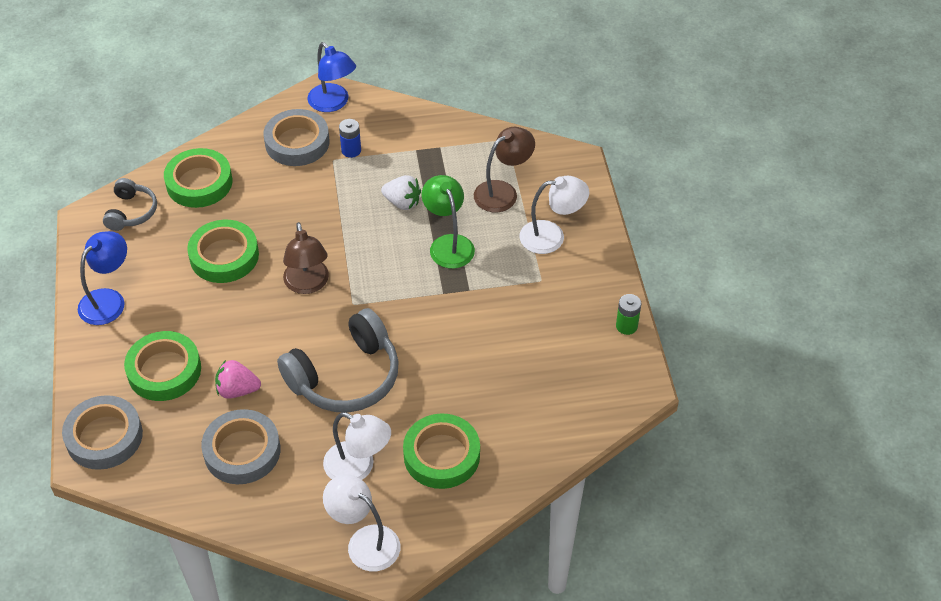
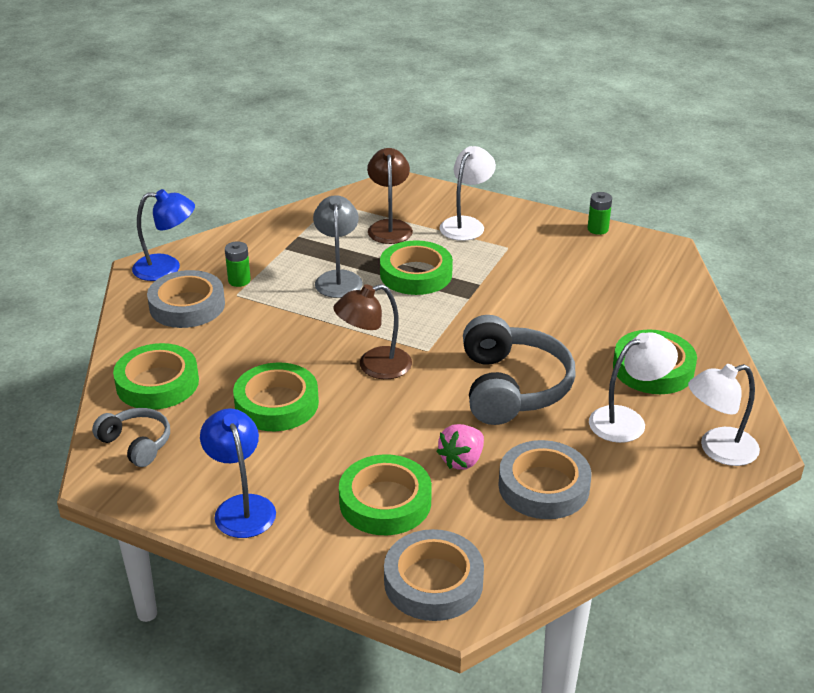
camera: 55 degrees left, 15 degrees down
brown lamp [283,222,329,294] -> brown lamp turned 135 degrees clockwise [333,284,412,379]
blue battery [339,119,361,158] -> green battery [225,241,251,287]
white strawberry [381,175,421,210] -> grey lamp [313,195,363,298]
green lamp [422,175,475,269] -> green tape [380,240,453,295]

